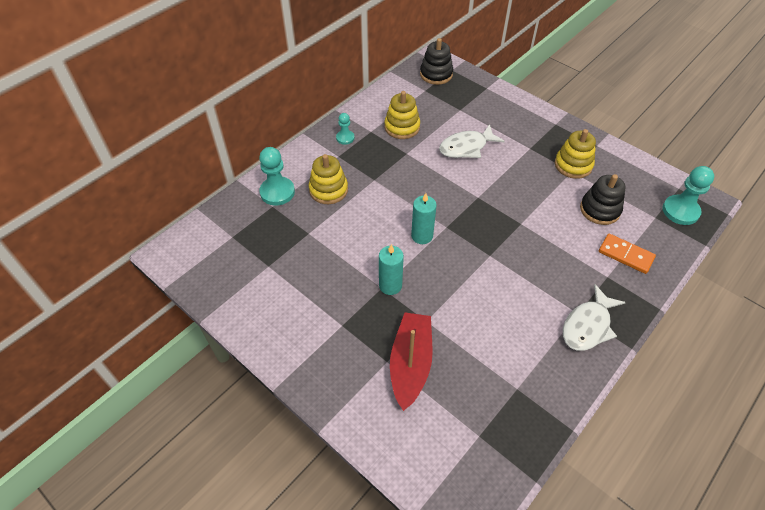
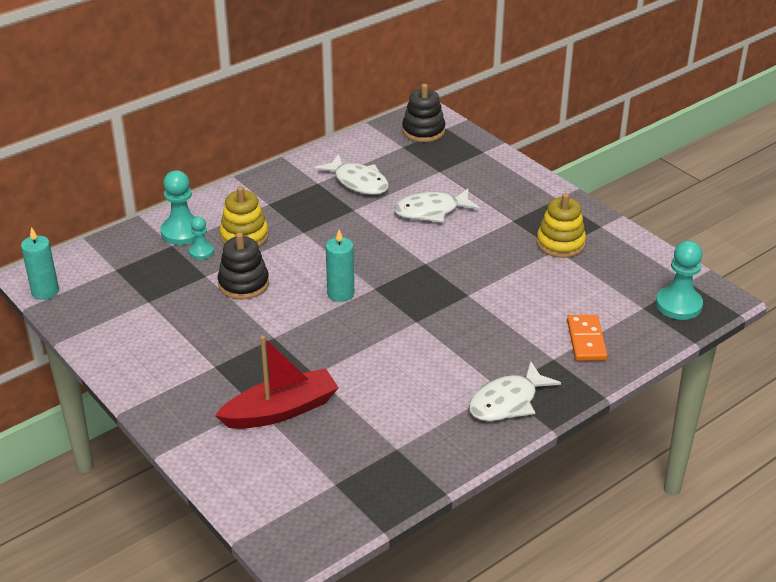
camera: 10 degrees right, 15 degrees down
turquoise pawn [336,113,355,145] -> turquoise pawn moved to [189,217,214,259]
turquoise candle [379,244,404,295] -> turquoise candle moved to [21,227,59,300]
yellow stacking toy [385,91,420,139] -> white fish [314,154,389,195]
red boat [390,312,433,411] -> red boat turned 45 degrees clockwise [215,336,339,429]
black stacking toy [580,174,625,225] -> black stacking toy moved to [218,232,269,299]
orange domino [599,234,656,274] -> orange domino turned 45 degrees clockwise [567,315,607,361]

